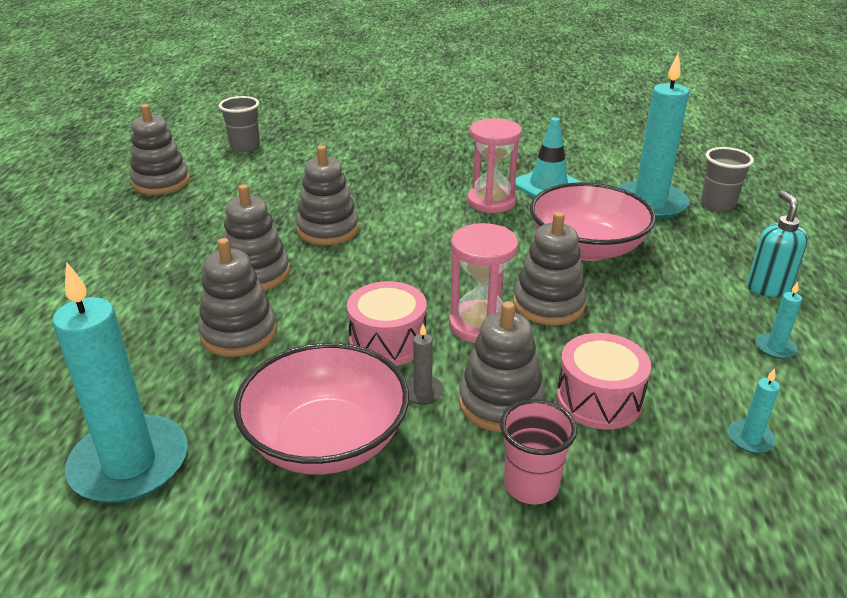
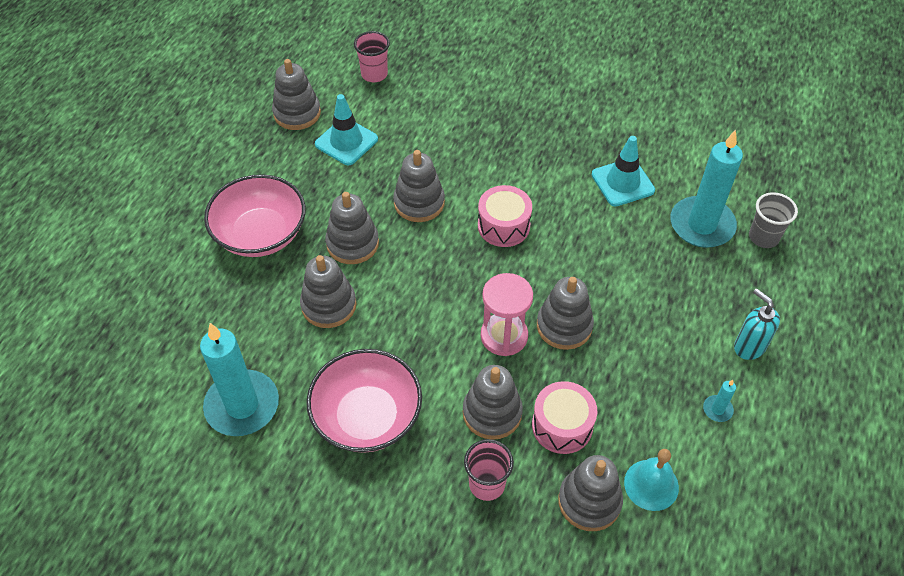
camera: 15 degrees right, 20 degrees up
grey cup [219,96,260,152] -> pink cup [354,31,390,82]
pink drum [347,281,427,366] -> pink drum moved to [478,185,532,247]
grey candle [406,324,444,405] -> none
pink hourglass [467,118,522,213] -> none
pink bowl [530,182,656,261] -> pink bowl moved to [204,174,306,257]
turquoise candle [728,368,780,453] -> turquoise bell [624,449,679,511]
turquoise soap dispenser [747,190,808,297] -> turquoise soap dispenser turned 45 degrees counterclockwise [734,288,780,360]
none -> turquoise traffic cone [315,94,378,165]
none -> grey stacking toy [558,455,623,531]

